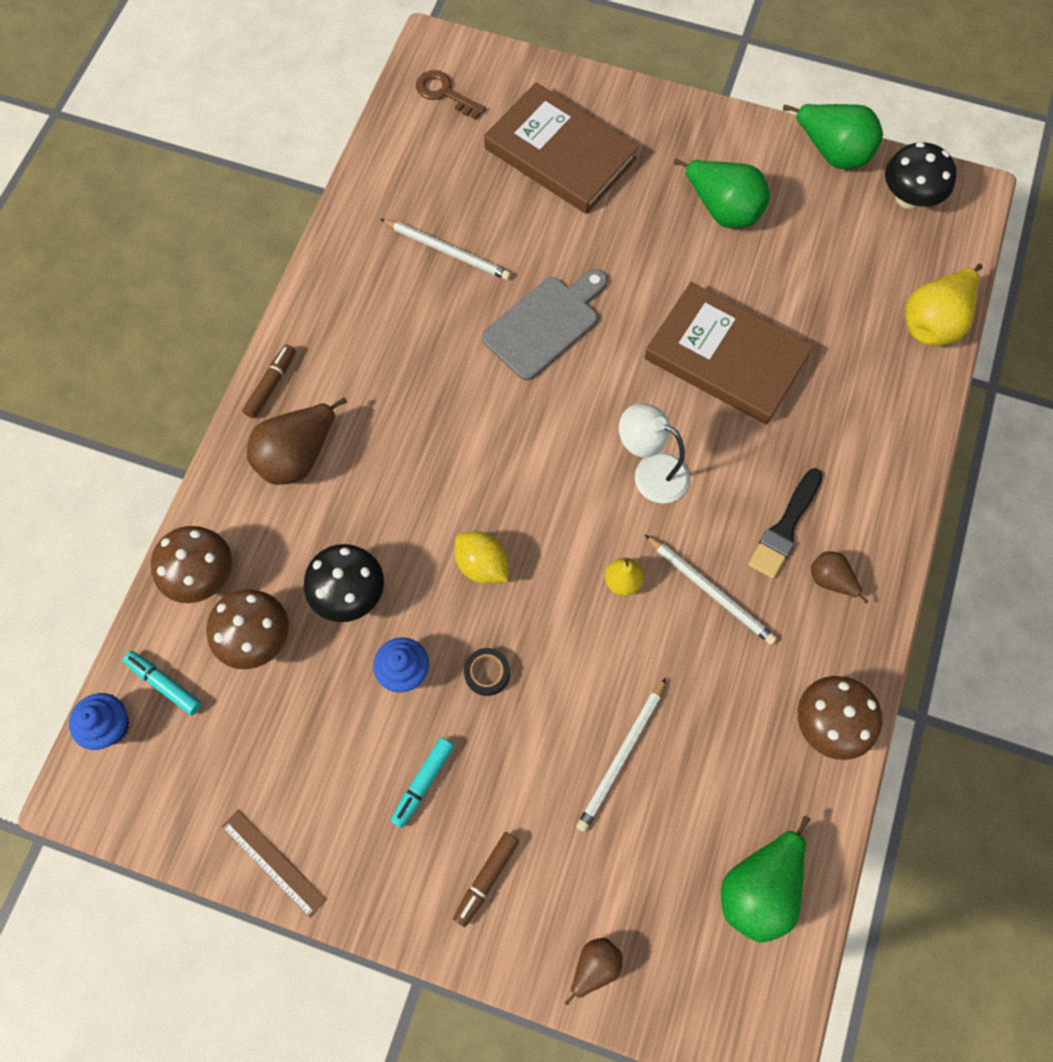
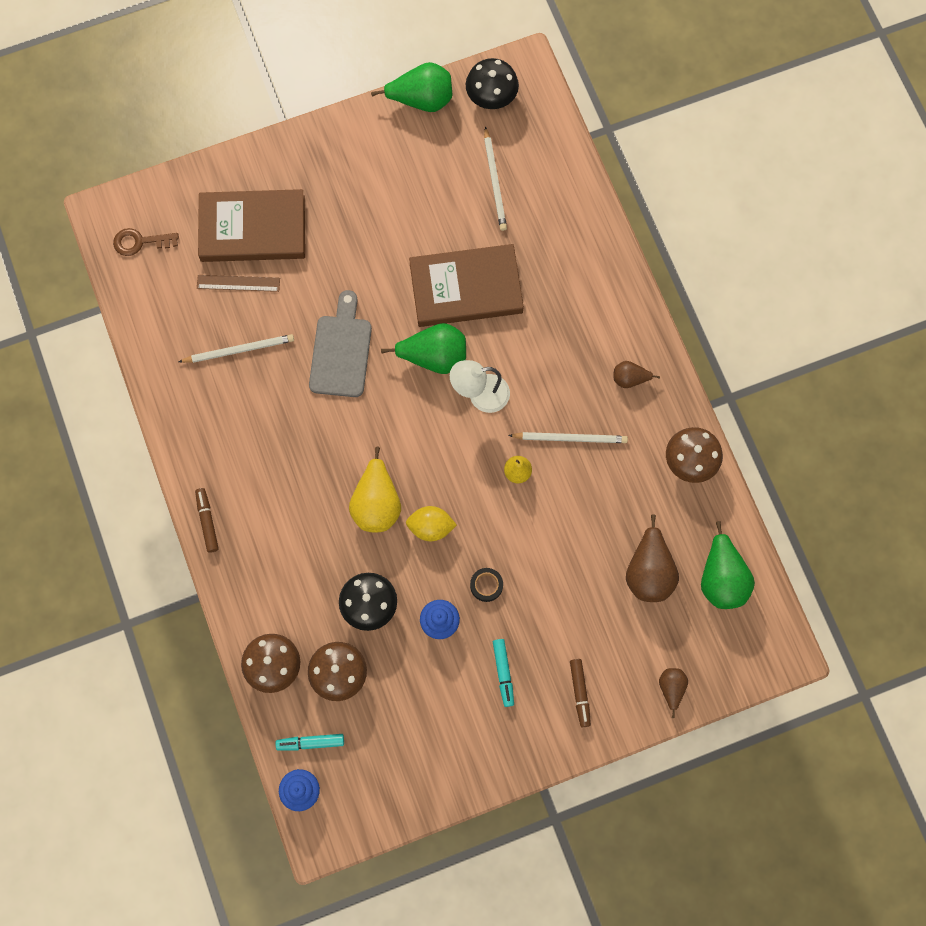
camera: 40 degrees left, 5 degrees up
brown ruler [222,810,326,918] -> brown ruler moved to [197,275,280,292]
brown pear [247,397,347,485] -> brown pear moved to [626,514,679,602]
white pencil [576,678,666,832] -> white pencil moved to [484,126,507,231]
green pear [673,159,770,228] -> green pear moved to [381,323,466,374]
black brush [748,468,823,579] -> none
yellow pear [905,264,983,346] -> yellow pear moved to [349,446,401,532]

